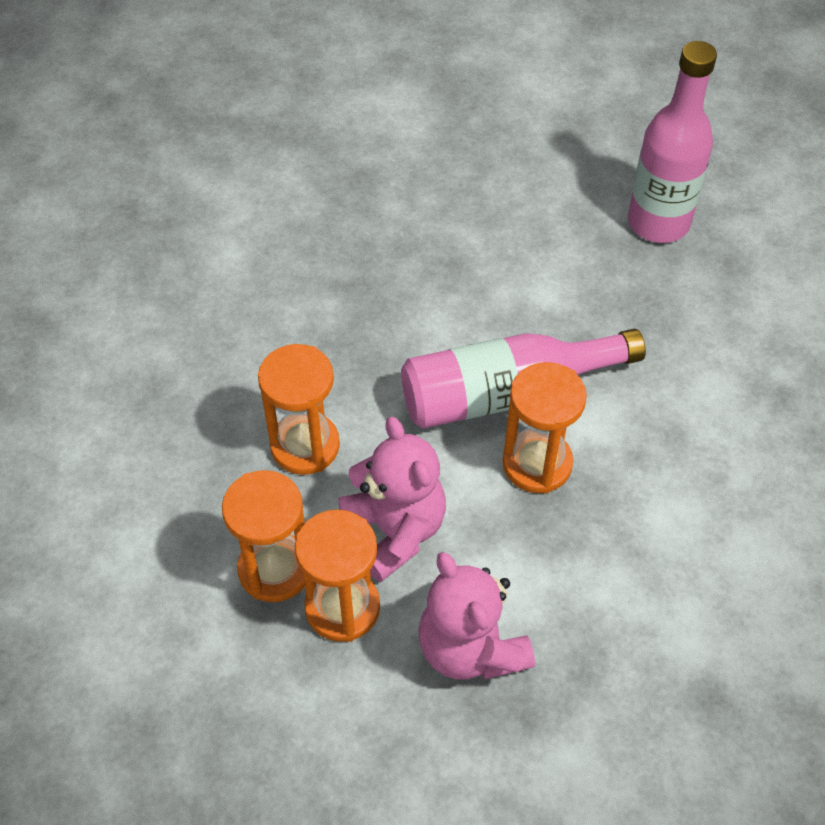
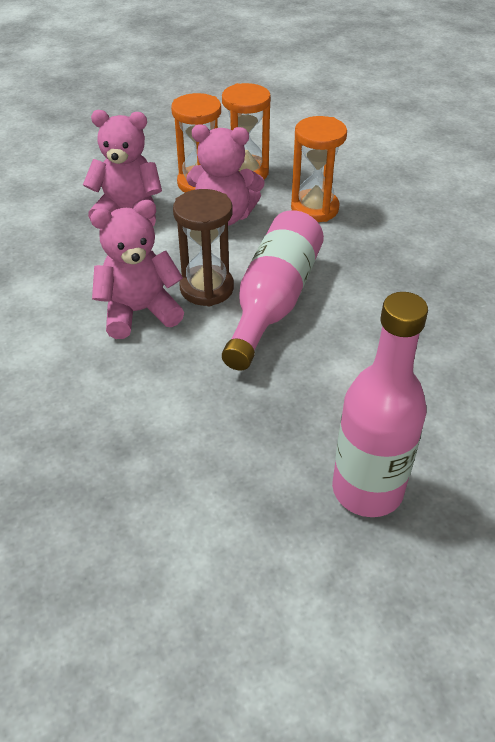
camera: 125 degrees right, 10 degrees down
orange hourglass [502,362,587,494] -> brown hourglass [173,189,234,306]
none -> pink teddy bear [90,200,184,339]

